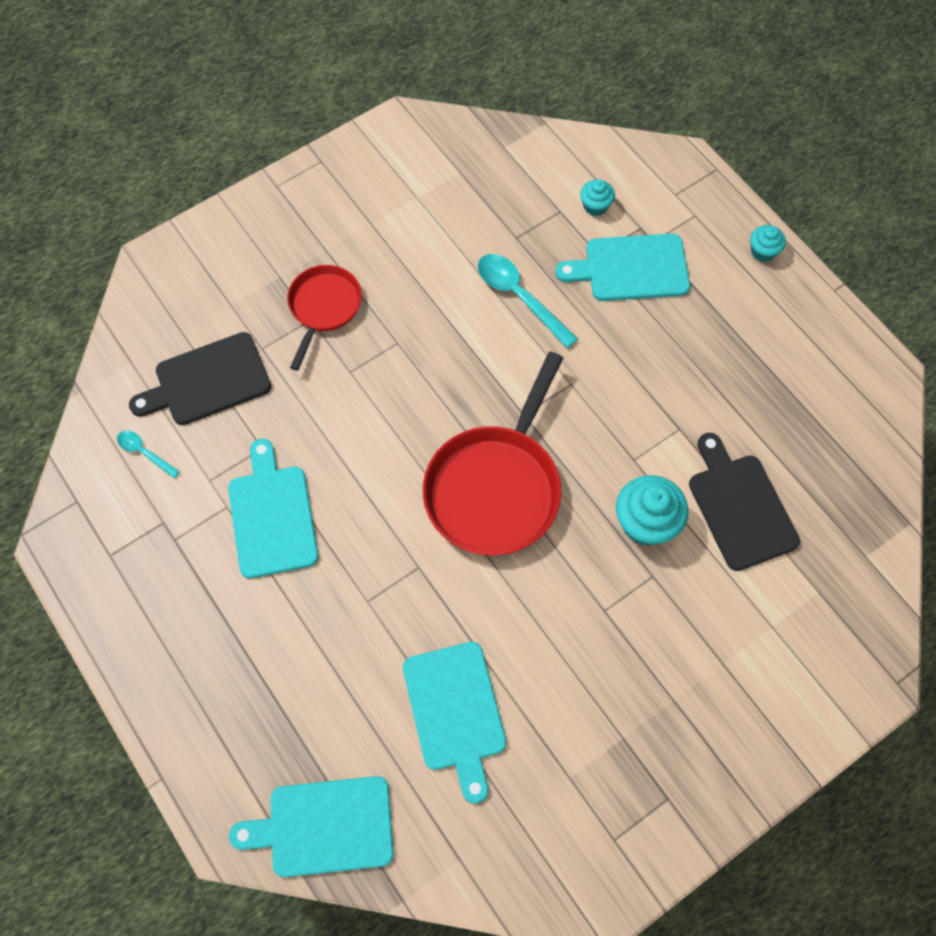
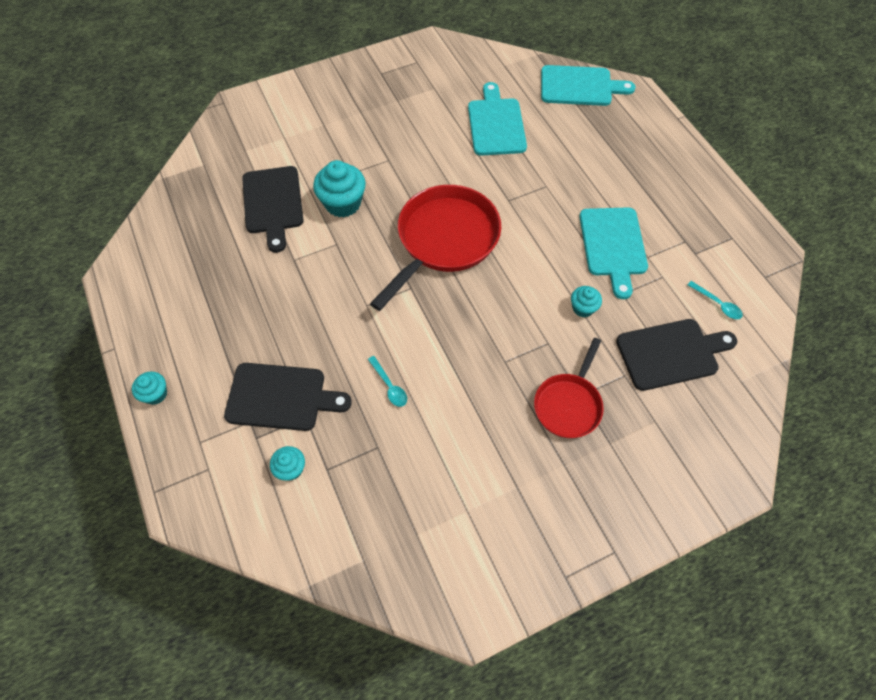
camera: 170 degrees left, 5 degrees down
turquoise spoon [478,254,578,348] -> turquoise spoon [368,356,407,407], size x0.54
turquoise cutting board [555,234,690,301] -> black cutting board [224,363,352,431]
none -> turquoise cupcake [571,286,602,317]

